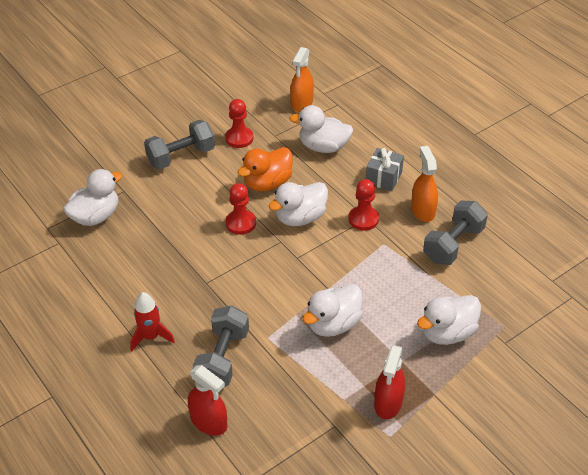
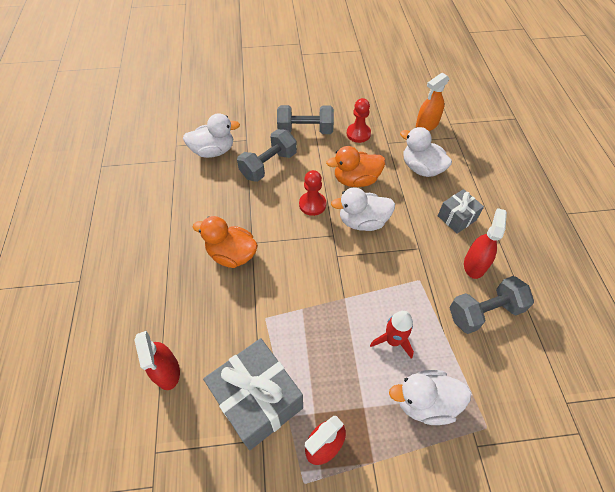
camera: 30 degrees right, 10 degrees up
red rocket [130,292,175,351] -> red rocket moved to [370,311,414,358]
grey dumbbell [193,306,249,387] -> grey dumbbell moved to [237,129,297,182]
white duck [302,284,363,337] -> none
red pawn [349,179,379,231] -> none
orange spray bottle [411,146,438,222] -> red spray bottle [464,208,507,279]
none -> orange duck [193,216,258,268]
none -> grey gift [203,338,303,450]

